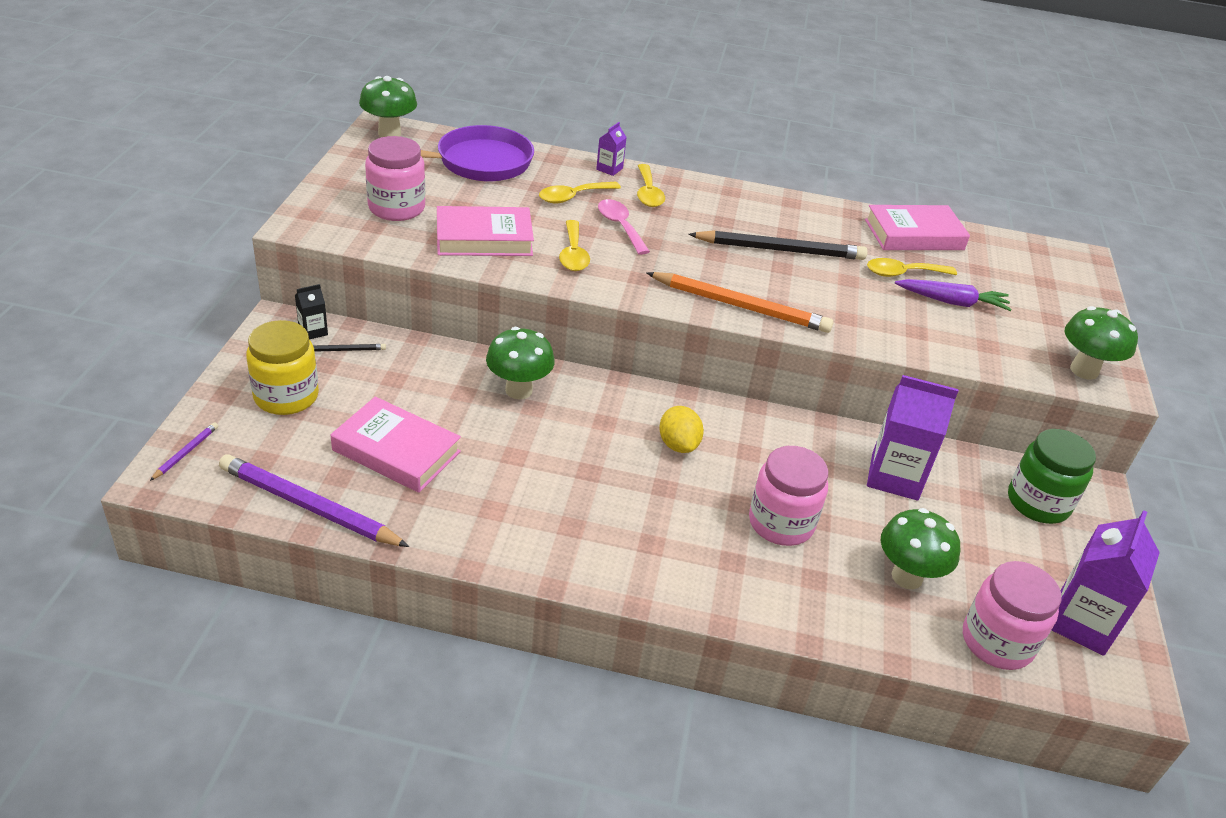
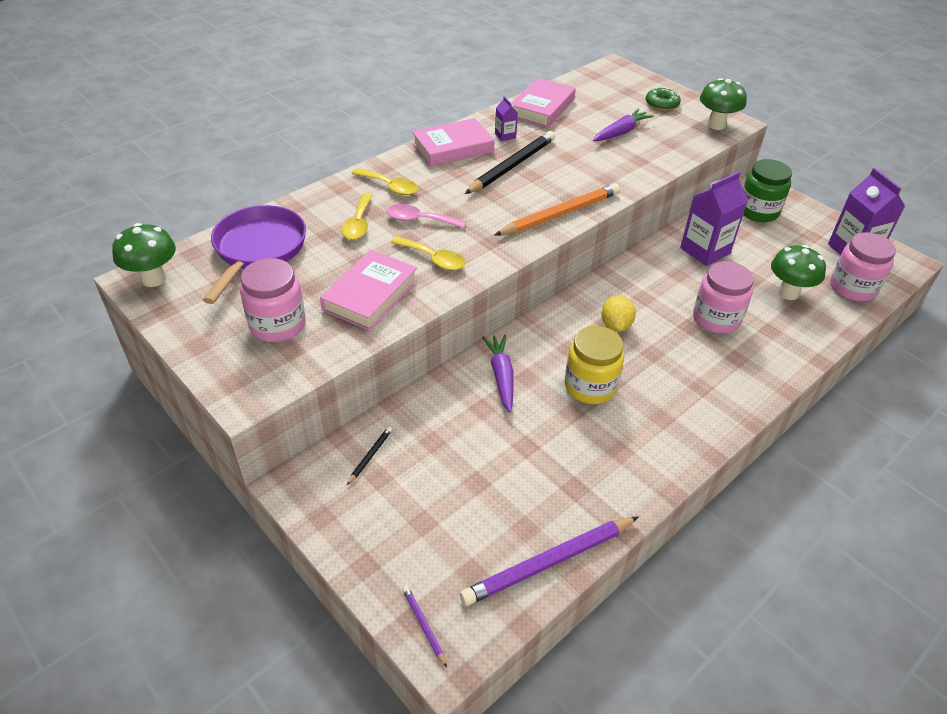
camera: 50 degrees left, 5 degrees up
yellow jar [246,320,319,415] -> yellow jar moved to [565,326,624,404]
black carton [295,284,328,340] -> none
pink book [331,397,461,493] -> pink book moved to [412,118,495,167]
green mushroom [486,327,555,400] -> purple carrot [482,335,514,413]
purple carton [596,122,627,176] -> purple carton moved to [495,96,518,141]
yellow lemon [659,406,704,453] -> yellow lemon turned 75 degrees clockwise [601,295,636,332]
yellow spoon [867,258,957,277] -> none
none -> green donut [646,88,681,111]

